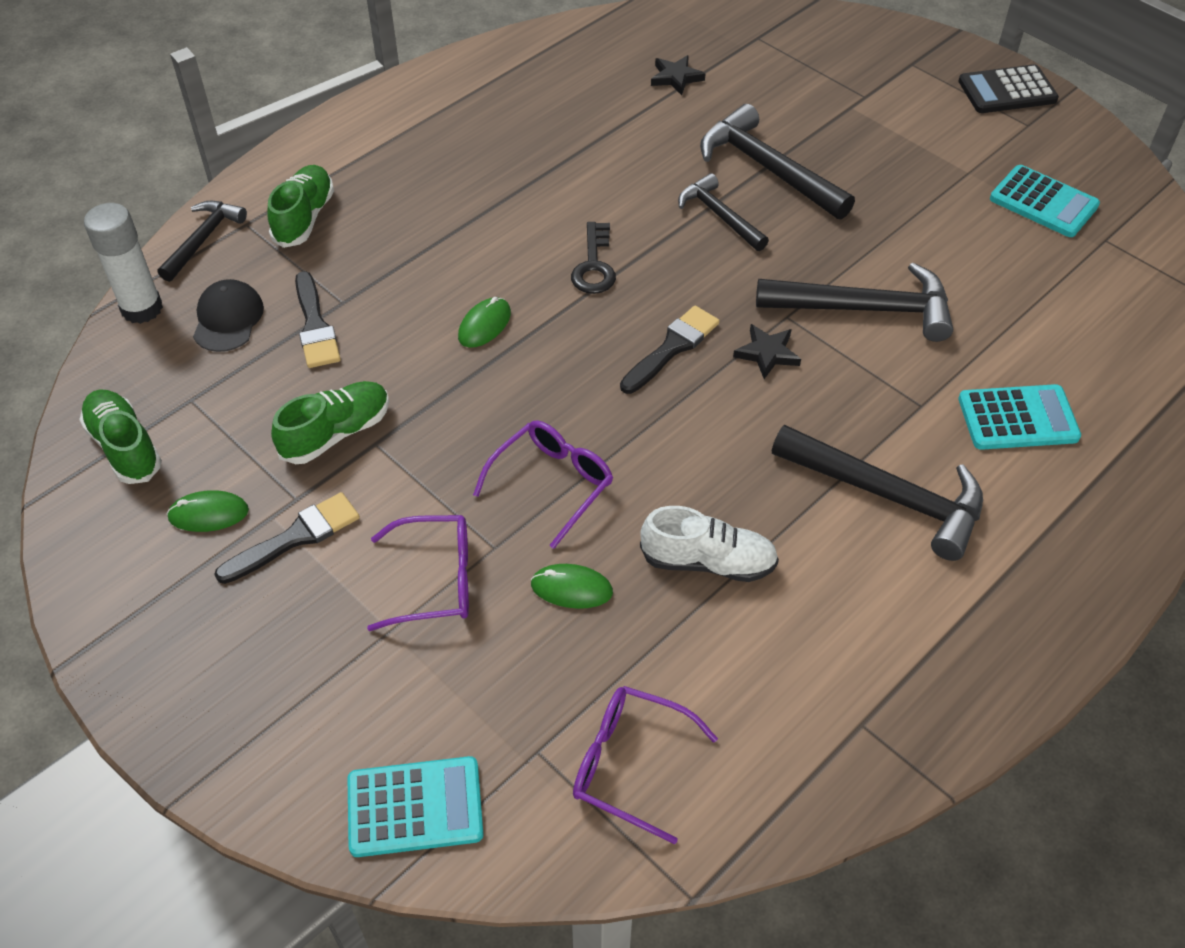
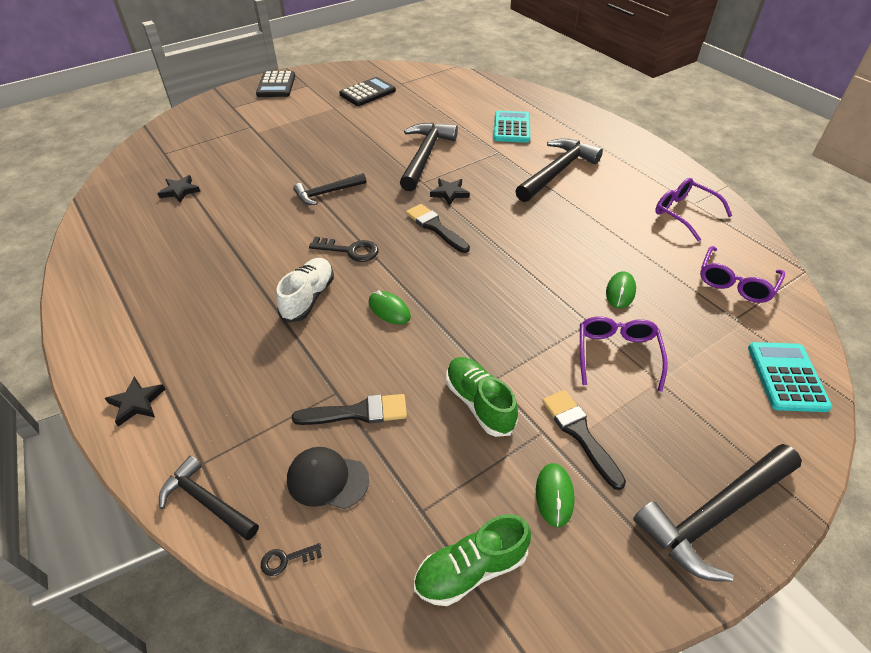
camera: 80 degrees left, 5 degrees down
white glue stick [84,203,163,324] -> black key [261,543,322,576]
green shoe [267,165,334,248] -> none
purple glasses [473,420,613,549] -> purple glasses moved to [655,178,732,242]
white shoe [640,506,779,582] -> white shoe moved to [276,258,334,323]
black hammer [700,104,855,219] -> black hammer moved to [633,444,802,582]
turquoise calculator [990,165,1100,237] -> black calculator [339,77,396,106]
none -> black star [105,377,165,426]

